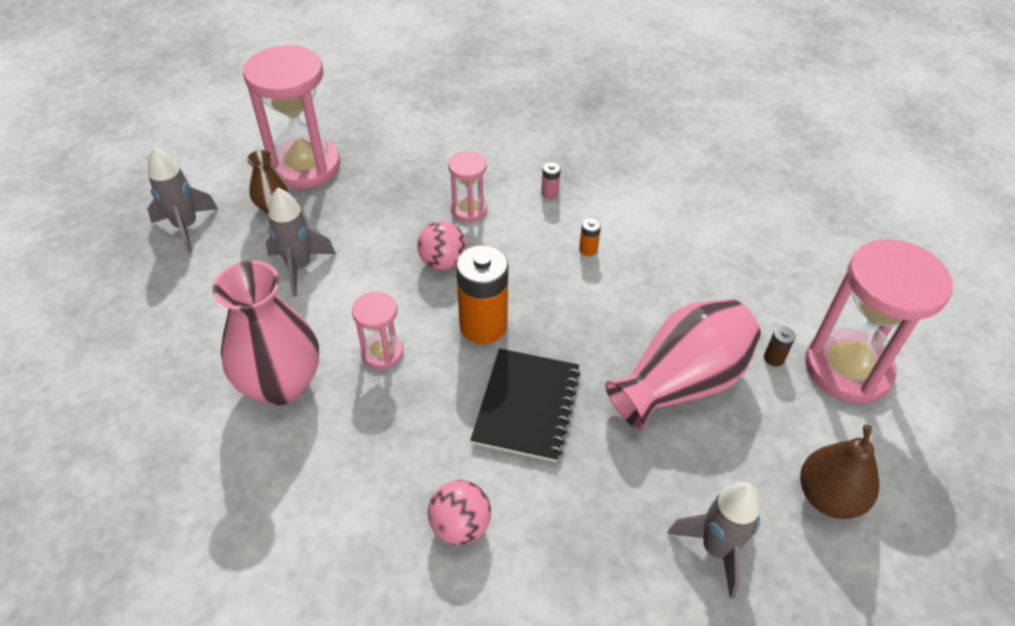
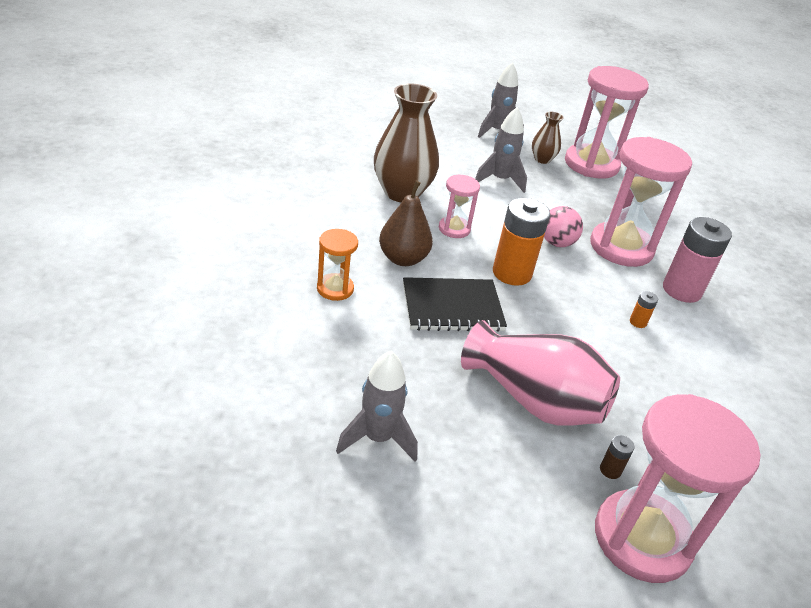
camera: 65 degrees right, 10 degrees down
pink vase [212,260,319,405] -> brown vase [374,83,439,202]
pink ball [428,480,491,545] -> orange hourglass [317,229,358,301]
pink hourglass [448,151,487,222] -> pink hourglass [590,137,692,267], size x2.01
pink battery [541,162,561,199] -> pink battery [663,217,732,303], size x2.38
brown pear [800,425,880,519] -> brown pear moved to [379,181,433,266]

